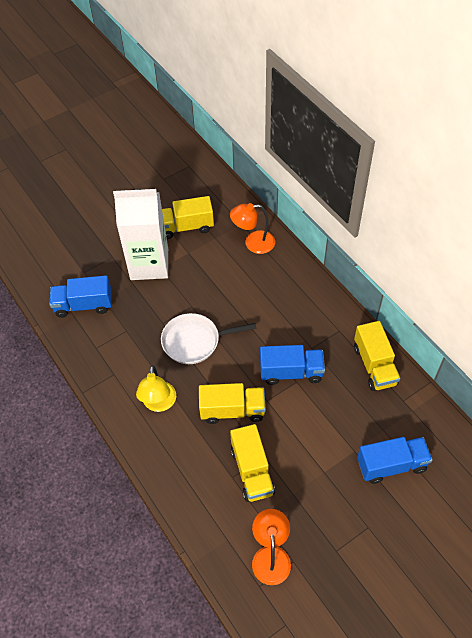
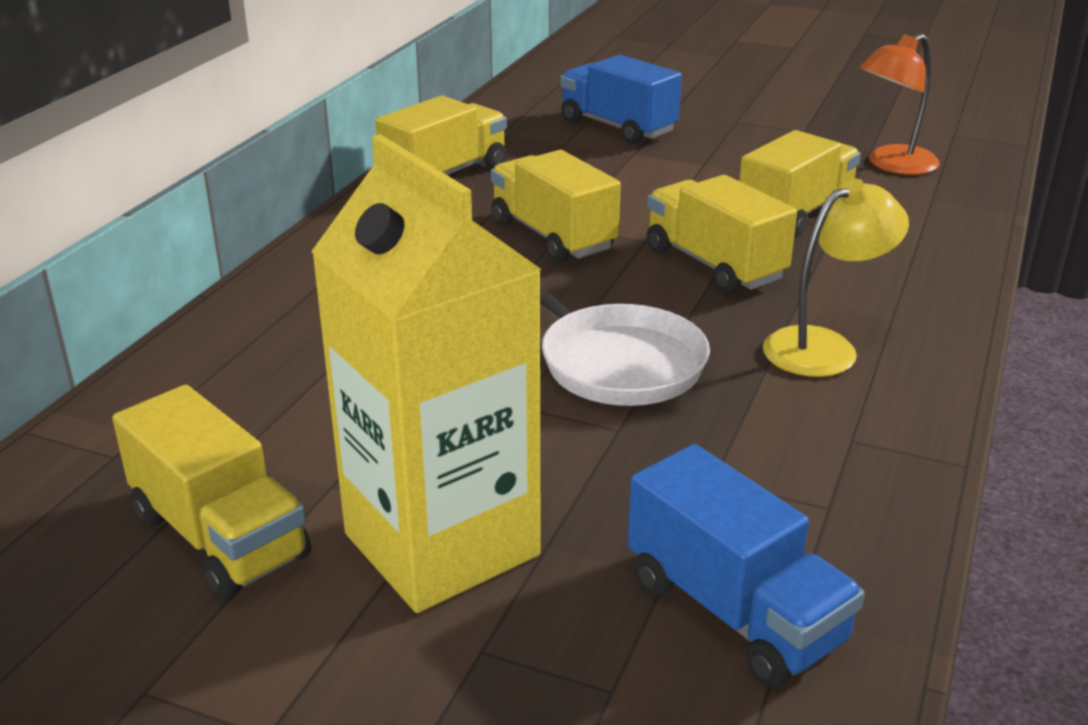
camera: 125 degrees left, 25 degrees down
white carton [113,189,168,280] -> yellow carton [311,134,542,613]
orange lamp [230,203,275,254] -> none
blue truck [260,345,325,385] -> yellow truck [491,150,621,262]

